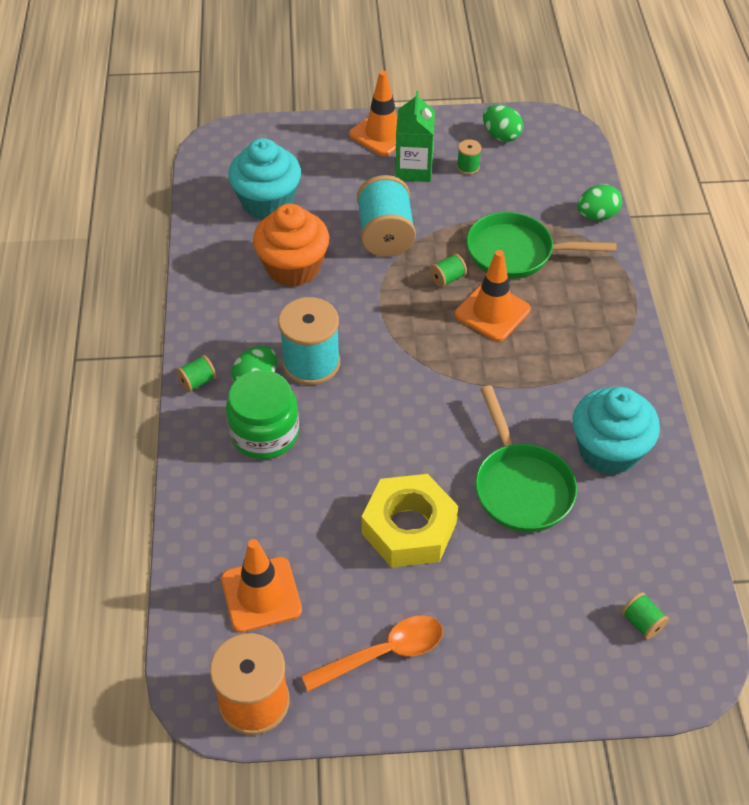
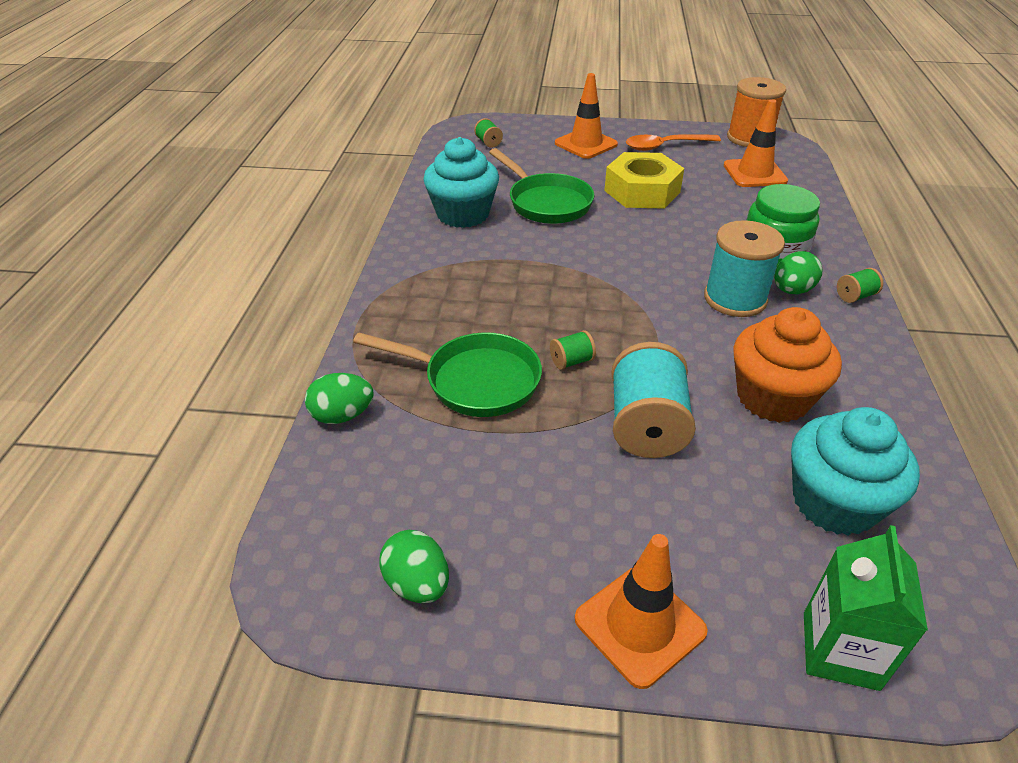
camera: 170 degrees left, 10 degrees down
green carton [395,91,435,182] -> green carton moved to [804,525,928,691]
orange traffic cone [455,250,531,341] -> orange traffic cone moved to [555,73,618,159]
green spool [457,139,481,175] -> none
green pan [475,386,577,532] -> green pan turned 150 degrees clockwise [489,148,594,224]

